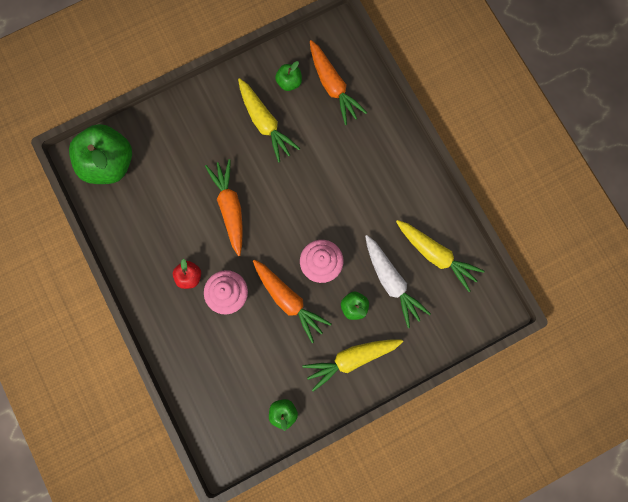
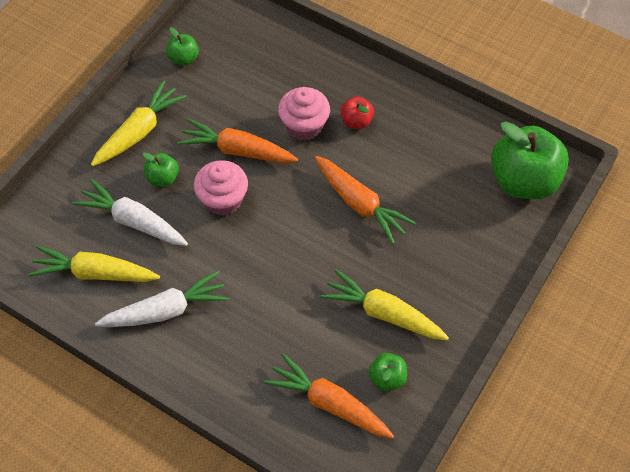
camera: 150 degrees right, 20 degrees down
none -> white carrot [95,270,229,327]

